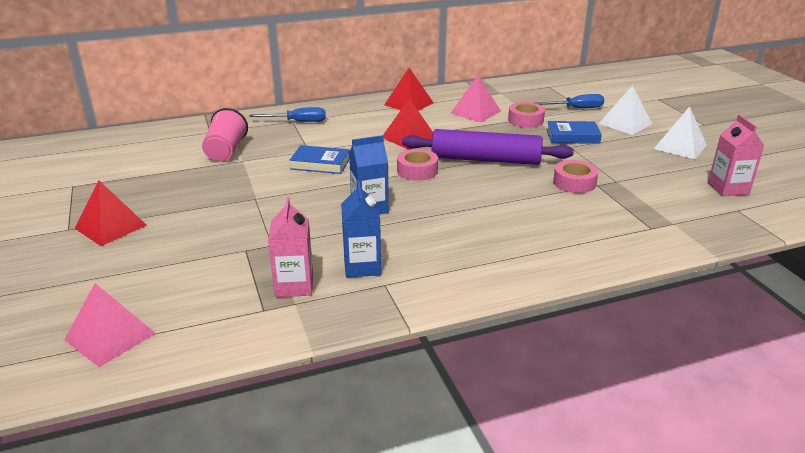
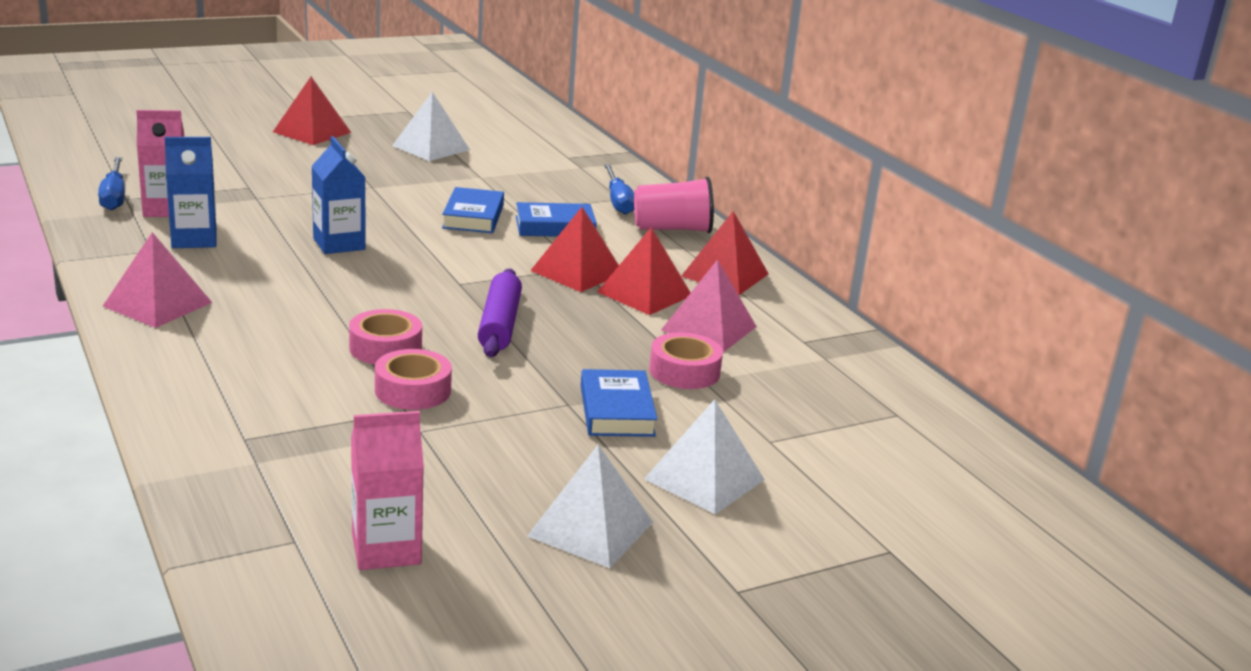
camera: 80 degrees right, 5 degrees down
pink pyramid [64,283,156,367] -> pink pyramid moved to [103,232,213,328]
pink cup [202,108,248,162] -> pink cup moved to [634,177,714,233]
pink tape [397,149,438,181] -> pink tape moved to [349,309,422,364]
purple rolling pin [402,129,574,165] -> purple rolling pin [478,268,522,357], size x0.65
blue screwdriver [535,94,604,108] -> blue screwdriver moved to [98,157,125,210]
none -> white pyramid [392,92,470,161]
none -> blue book [516,202,597,237]
none -> red pyramid [597,227,691,315]

